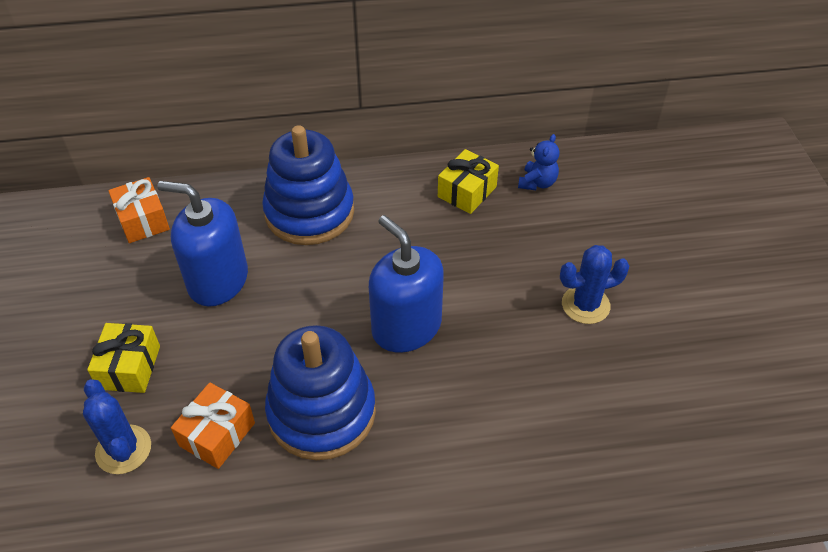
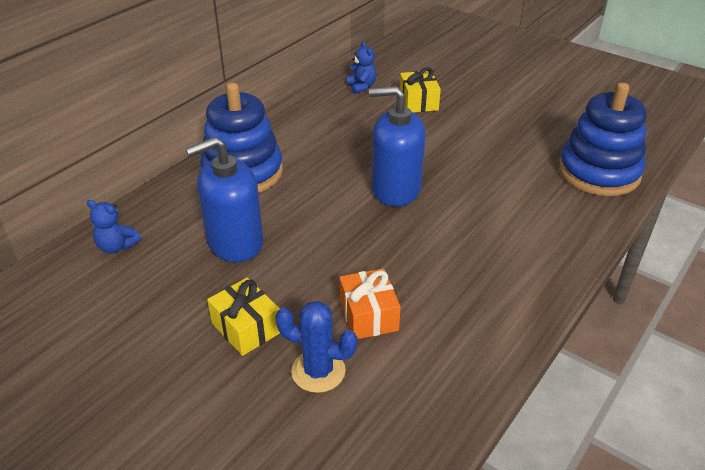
camera: 45 degrees left, 10 degrees down
orange gift [108,177,170,243] -> blue teddy bear [87,200,141,254]
blue stacking toy [265,325,376,460] -> blue stacking toy moved to [558,82,647,196]
yellow gift [438,149,499,214] -> yellow gift moved to [400,68,441,113]
blue cactus [560,245,629,324] -> none

